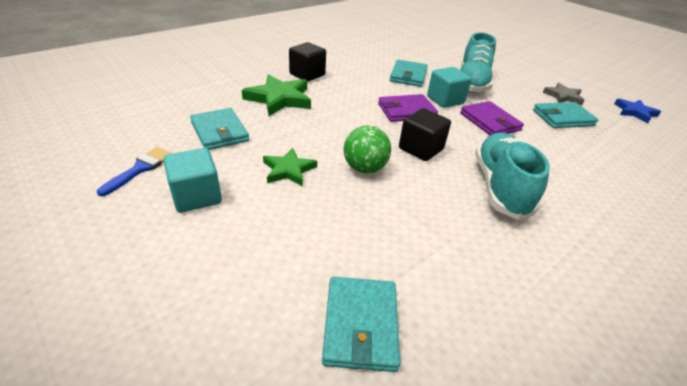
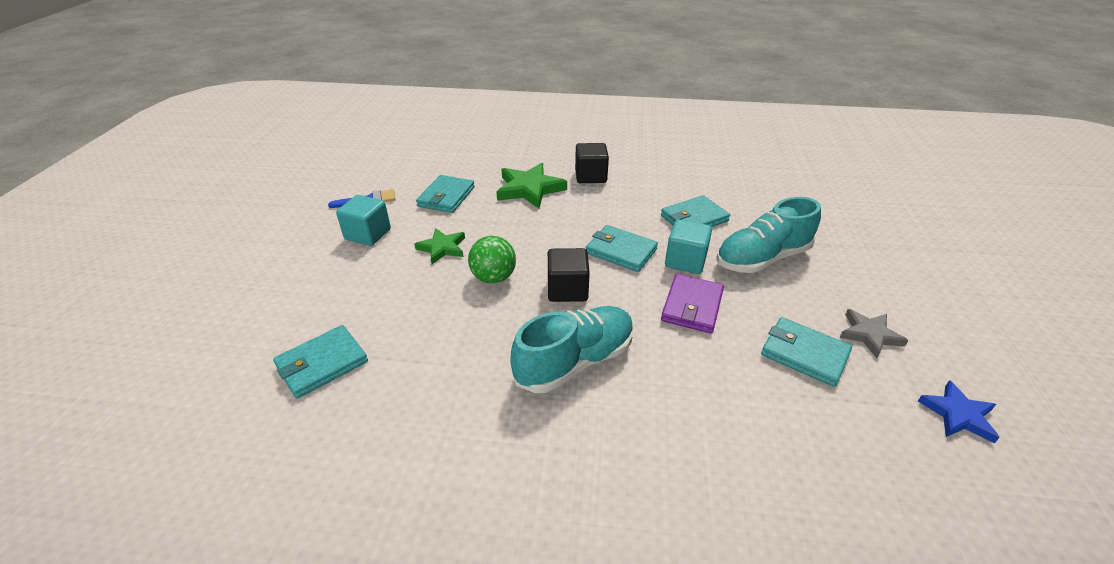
camera: 50 degrees right, 0 degrees up
purple wallet [378,94,438,122] -> turquoise wallet [586,225,658,272]

